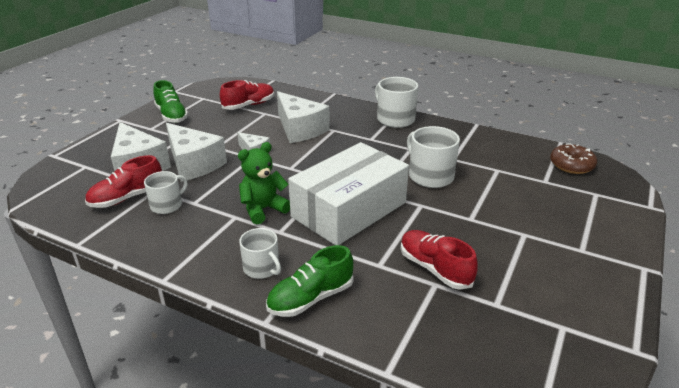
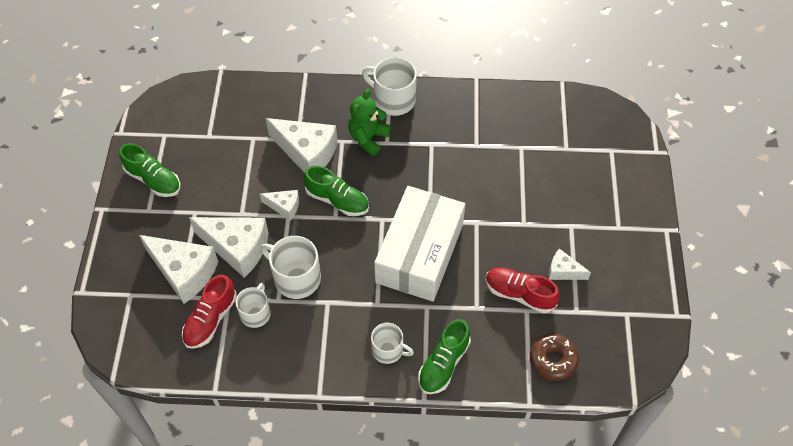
camera: 25 degrees left, 25 degrees up
red shoe [220,80,274,110] -> none
green teddy bear [238,142,290,224] -> green teddy bear moved to [348,89,391,156]
white mug [407,126,460,188] -> white mug moved to [261,236,321,299]
brown donut [550,143,597,174] -> brown donut moved to [529,333,579,381]
none -> green shoe [304,165,369,216]
none -> white cheese [549,249,591,280]

